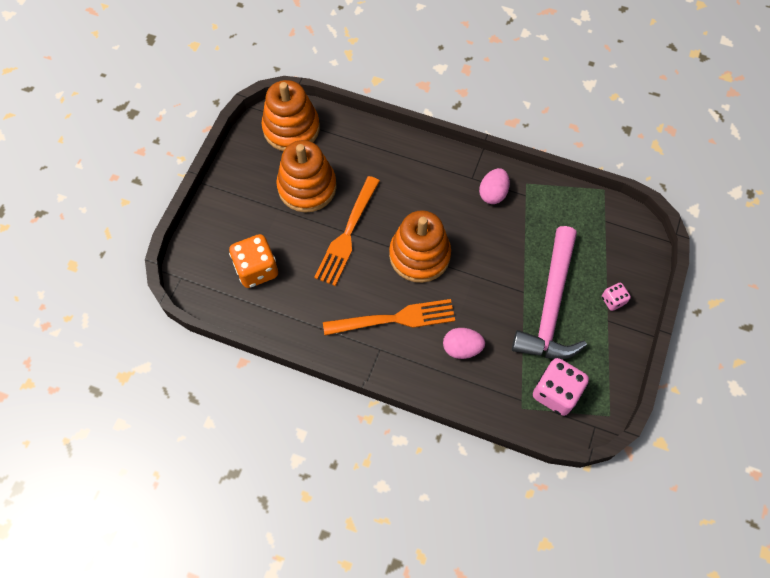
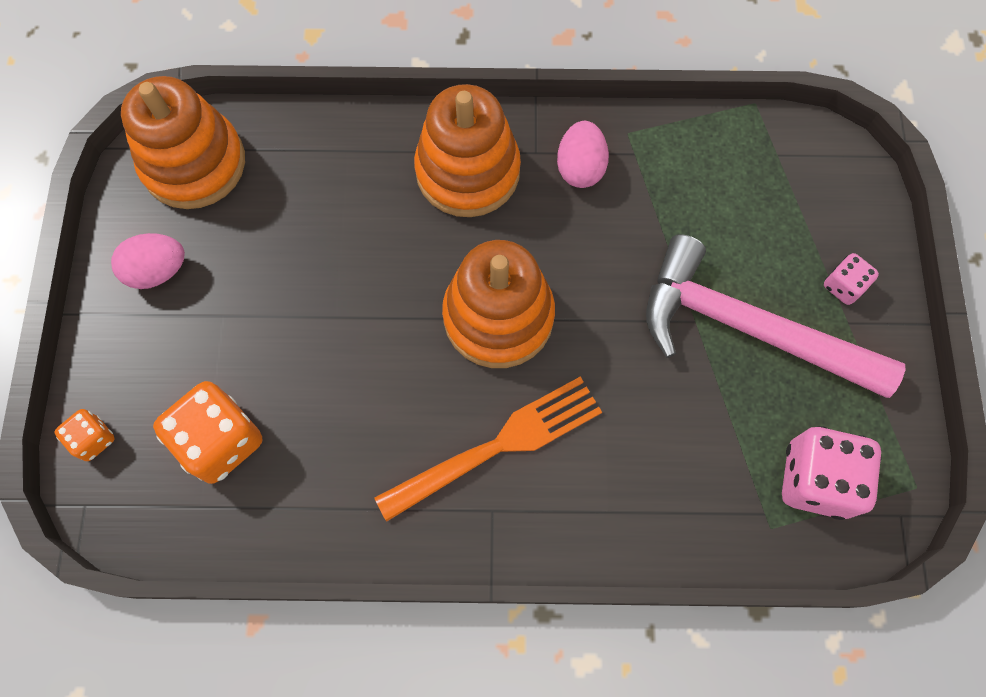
camera: 20 degrees left, 5 degrees up
orange stacking toy [276,140,337,213] -> orange stacking toy moved to [414,84,521,217]
orange fork [314,176,380,286] -> none
pink egg [443,328,485,359] -> pink egg moved to [111,233,185,289]
pink hammer [512,226,587,359] -> pink hammer turned 120 degrees clockwise [646,234,905,398]
none -> orange dice [55,409,115,461]

